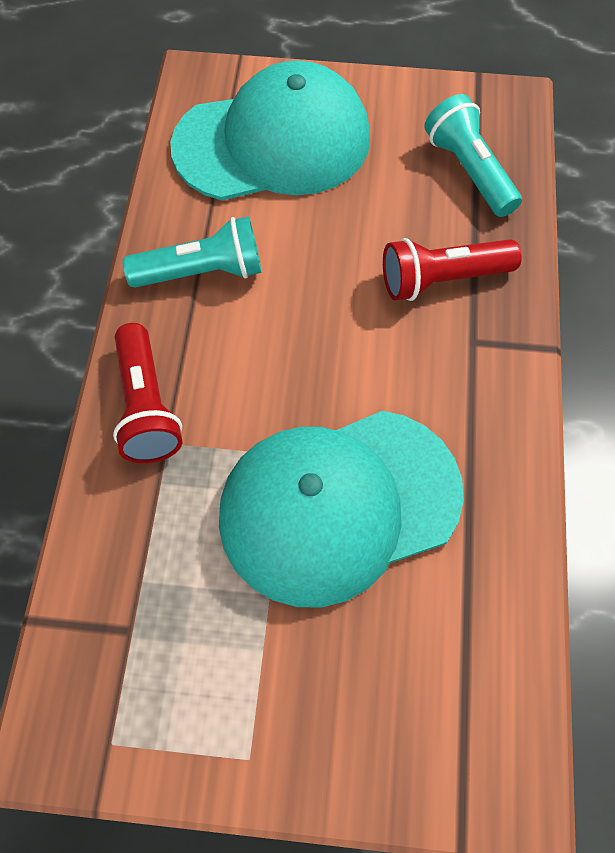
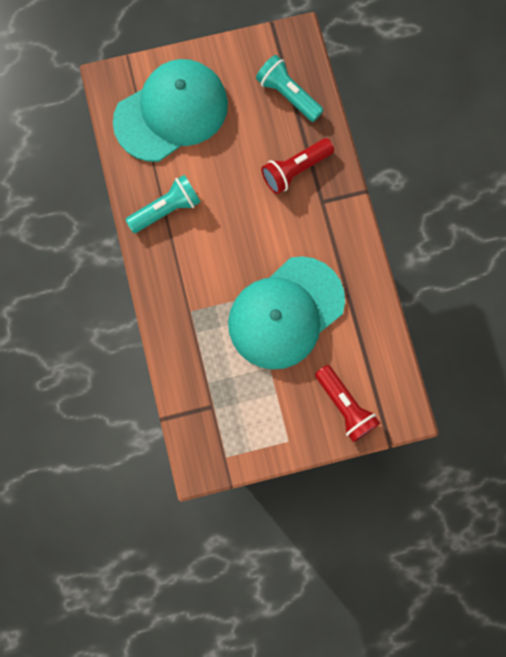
camera: 20 degrees left, 15 degrees up
red flashlight [113,323,182,463] -> red flashlight moved to [315,365,380,442]

